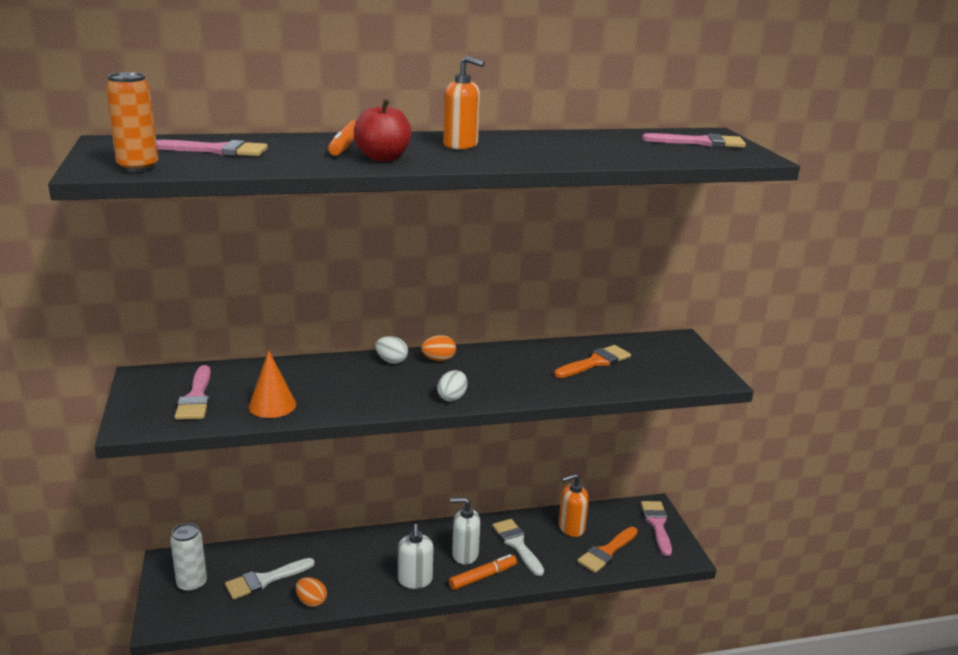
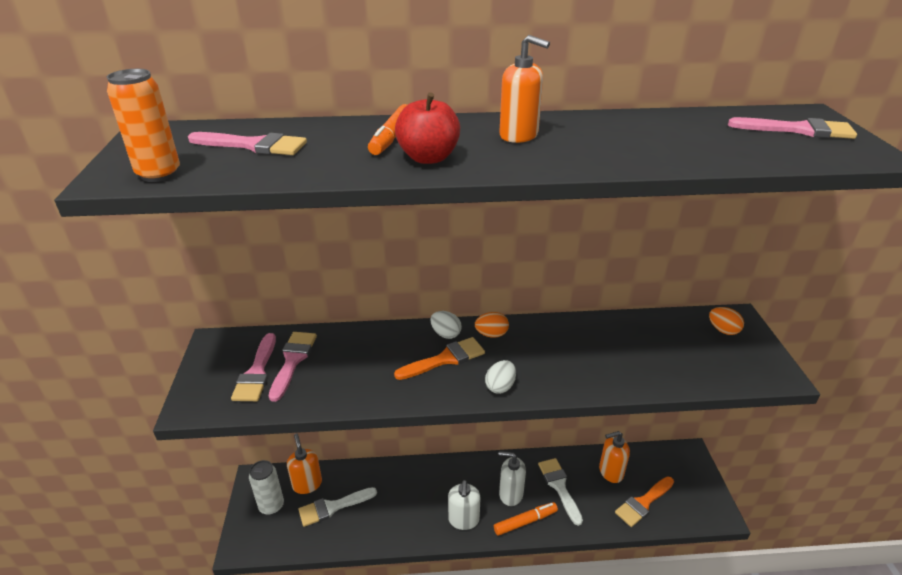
camera: 10 degrees right, 10 degrees up
orange cone [249,350,296,418] -> none
orange egg [296,577,327,607] -> orange egg moved to [709,307,744,335]
orange brush [554,345,631,378] -> orange brush moved to [394,337,485,380]
pink brush [641,501,672,556] -> pink brush moved to [269,332,317,402]
none -> orange soap dispenser [287,433,322,494]

